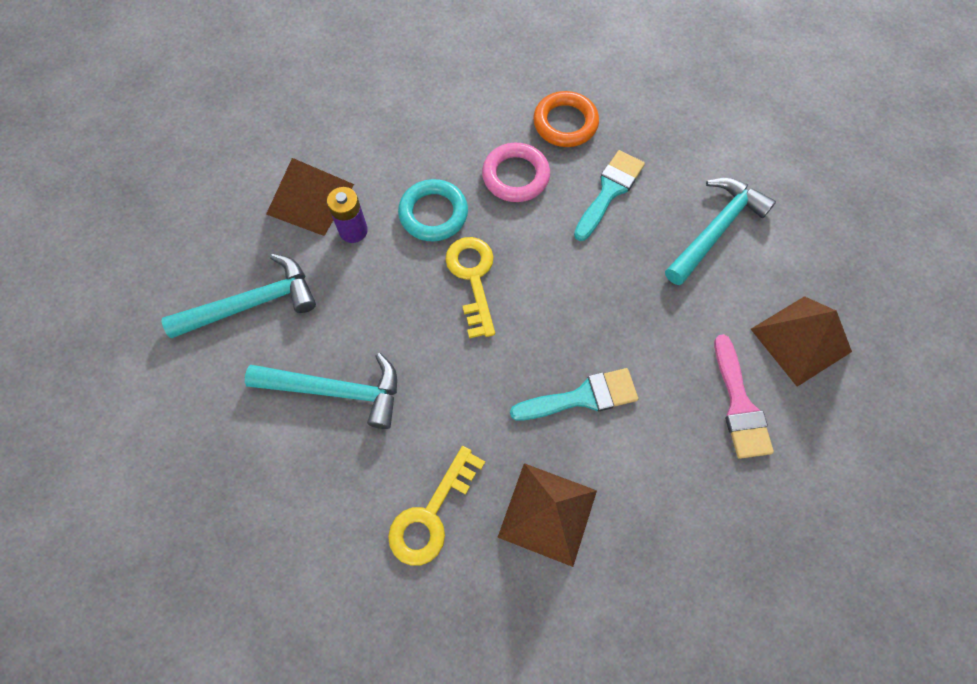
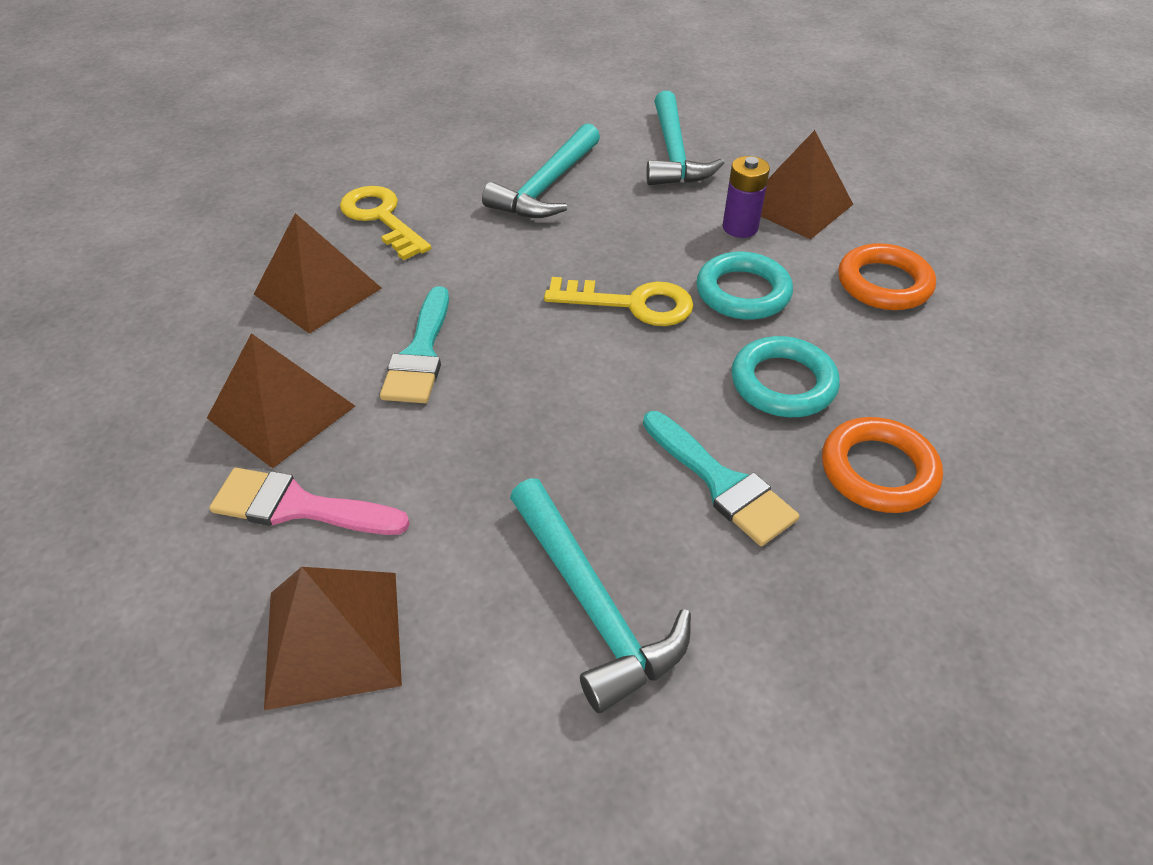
camera: 110 degrees right, 20 degrees down
pink ring [482,143,550,202] -> turquoise ring [731,336,840,417]
none -> brown pyramid [207,333,355,469]
none -> orange ring [838,243,936,310]

